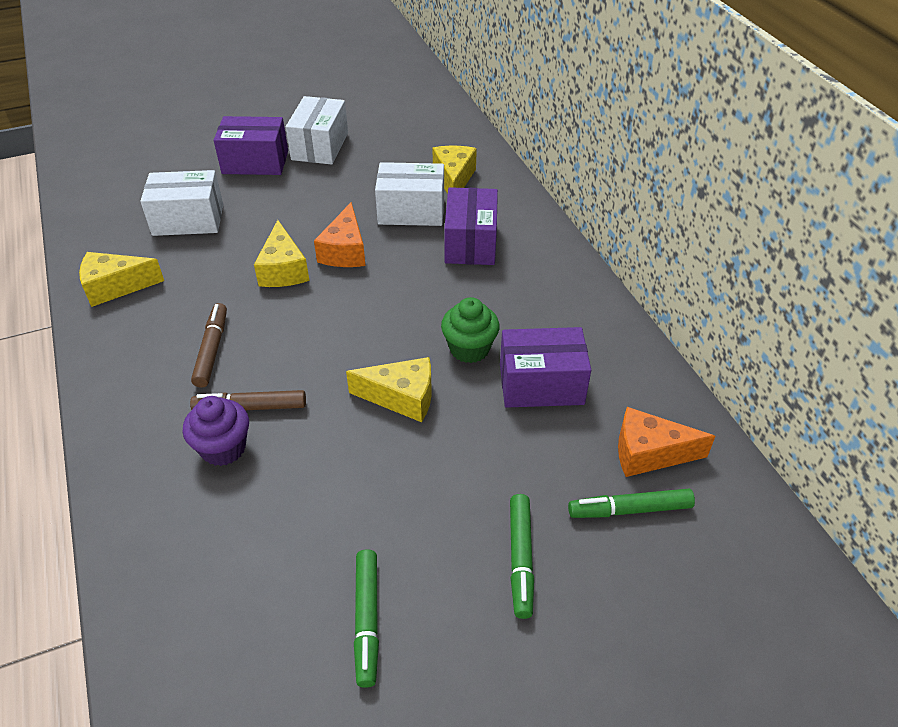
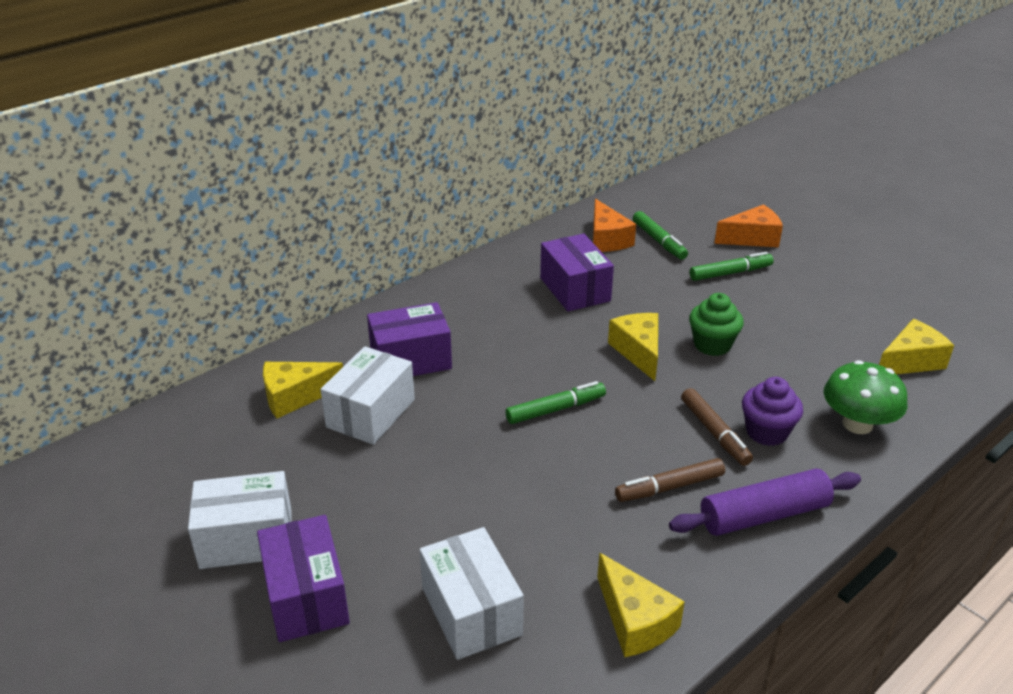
camera: 110 degrees left, 10 degrees down
yellow cheese [254,220,309,287] -> yellow cheese moved to [879,319,954,374]
orange cheese [314,202,365,267] -> orange cheese moved to [714,204,783,247]
green marker [354,549,379,688] -> green marker moved to [505,381,606,424]
white box [375,162,444,226] -> white box turned 45 degrees clockwise [320,346,415,445]
green cupcake [441,297,500,363] -> green cupcake moved to [689,293,744,356]
none -> purple rolling pin [669,468,861,536]
none -> green mushroom [824,360,907,434]

